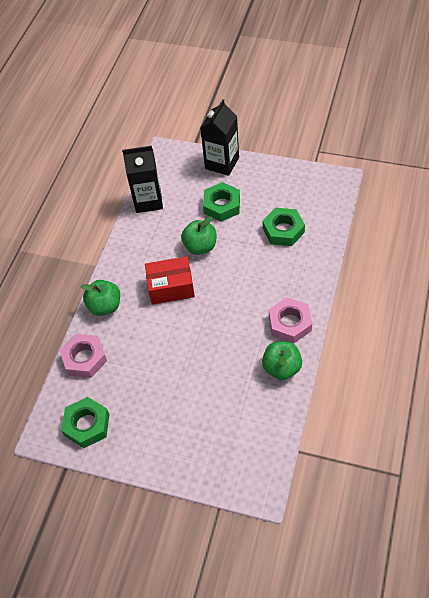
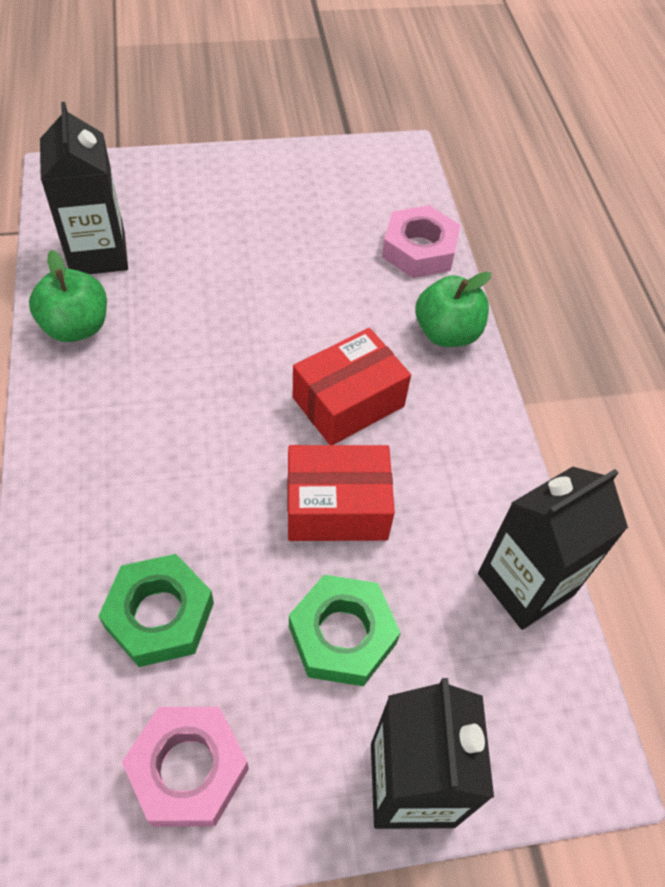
camera: 145 degrees right, 0 degrees up
green nut [61,397,110,448] -> none
green apple [181,217,217,255] -> red box [288,445,395,541]
pink nut [269,297,312,343] -> pink nut moved to [122,707,249,827]
none -> black carton [40,102,128,274]

